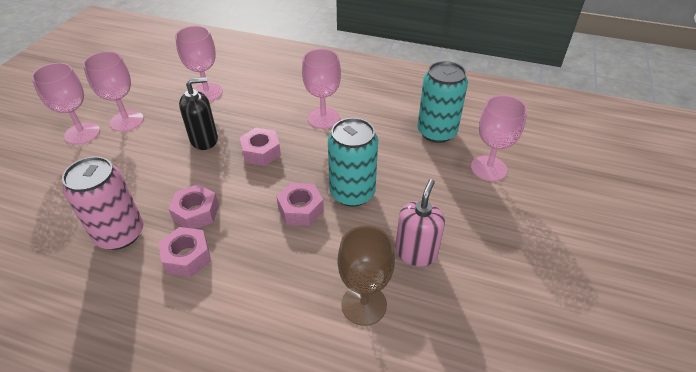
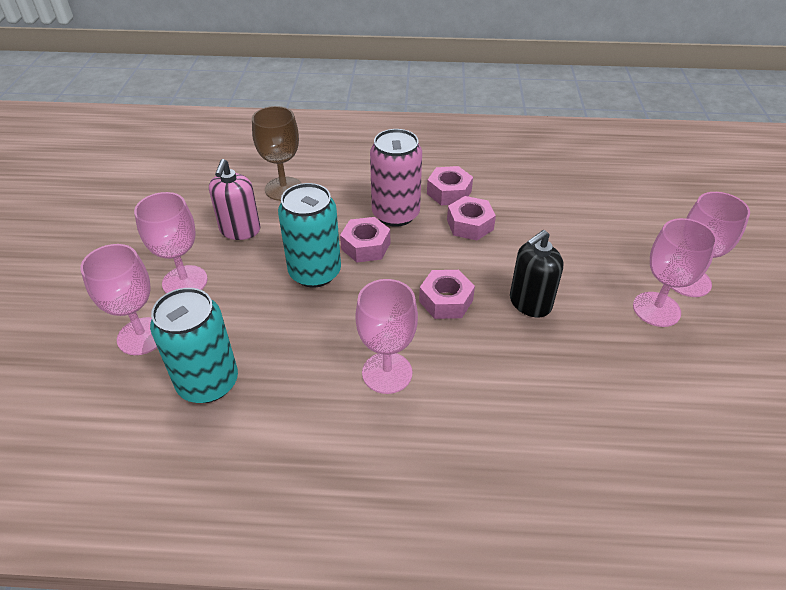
camera: 165 degrees right, 0 degrees up
pink can [62,156,143,250] -> pink can moved to [370,129,422,227]
pink goblet [175,26,223,102] -> pink goblet moved to [134,192,208,293]

